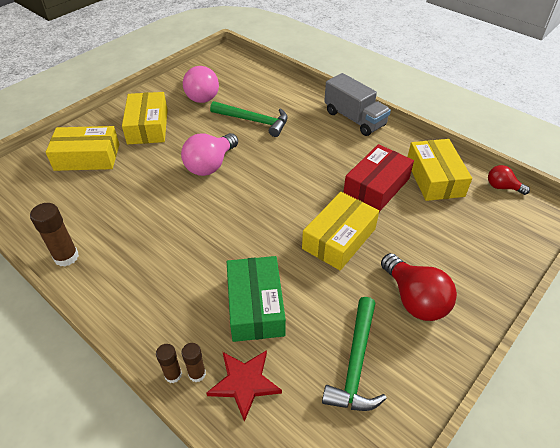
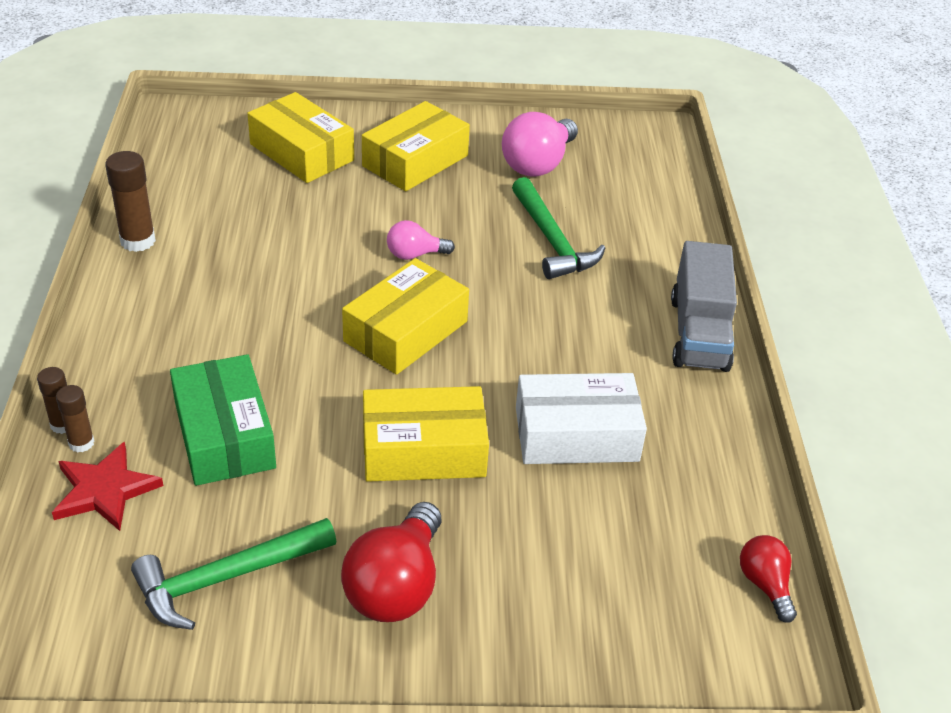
camera: 45 degrees right, 5 degrees down
pink light bulb [181,133,238,176] -> pink light bulb [387,220,455,260], size x0.56
green box [227,256,286,342] -> green box turned 60 degrees counterclockwise [170,354,276,486]
red box [343,144,414,212] -> white box [516,373,647,464]
yellow box [408,139,472,201] -> yellow box moved to [342,258,469,375]

